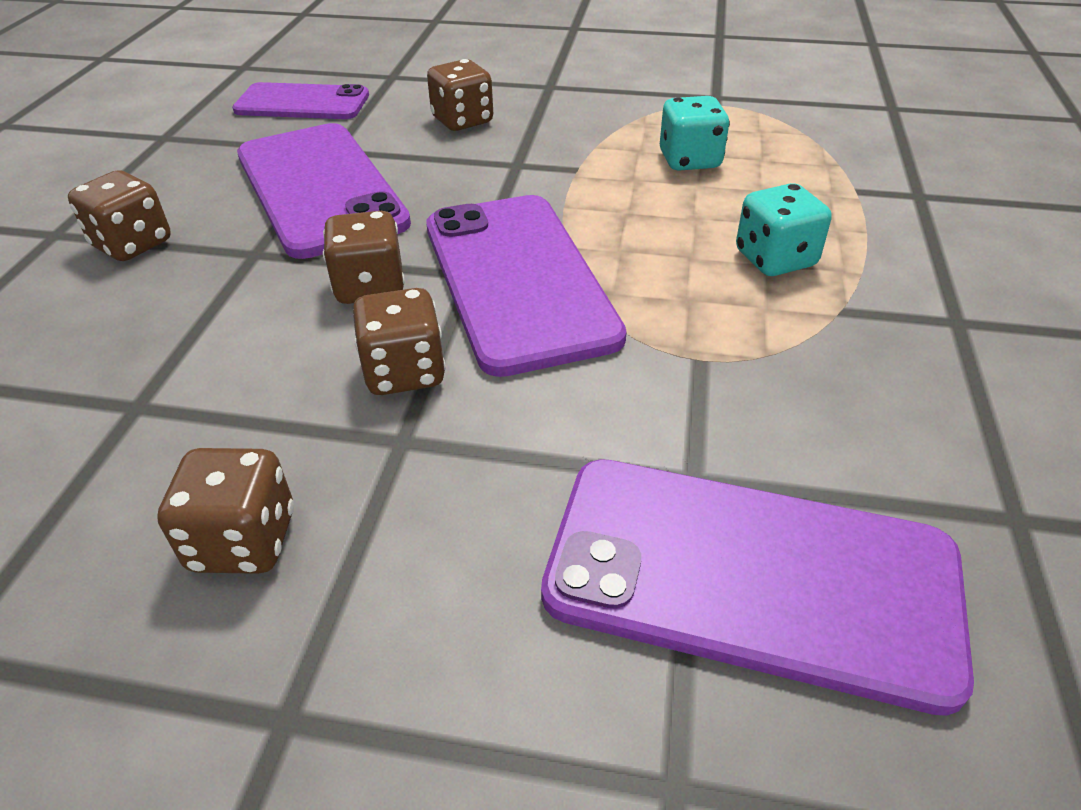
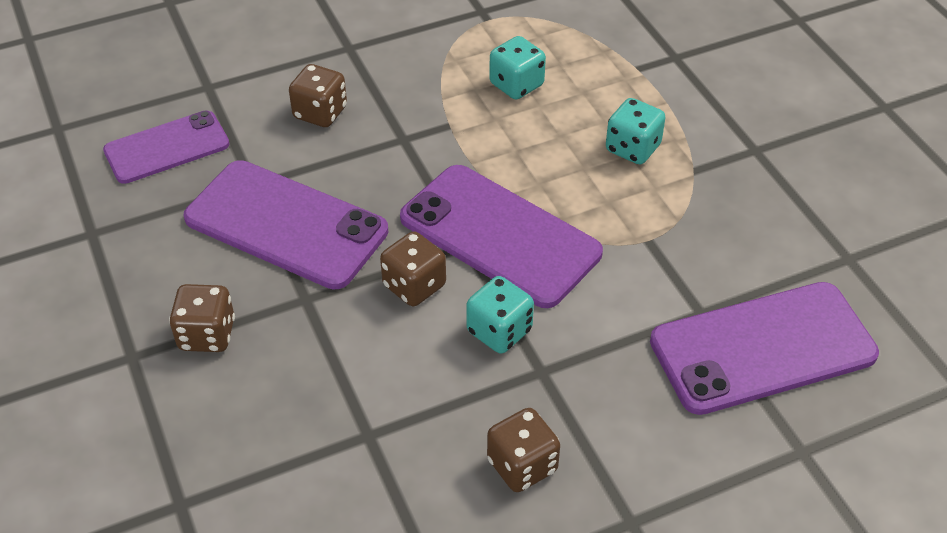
camera: 35 degrees left, 5 degrees up
brown dice [353,288,446,395] -> turquoise dice [466,276,534,353]

